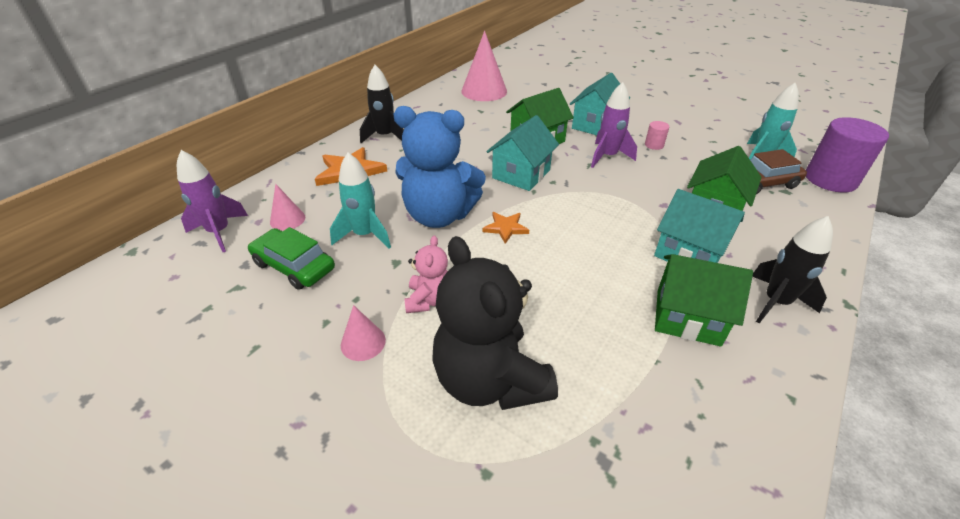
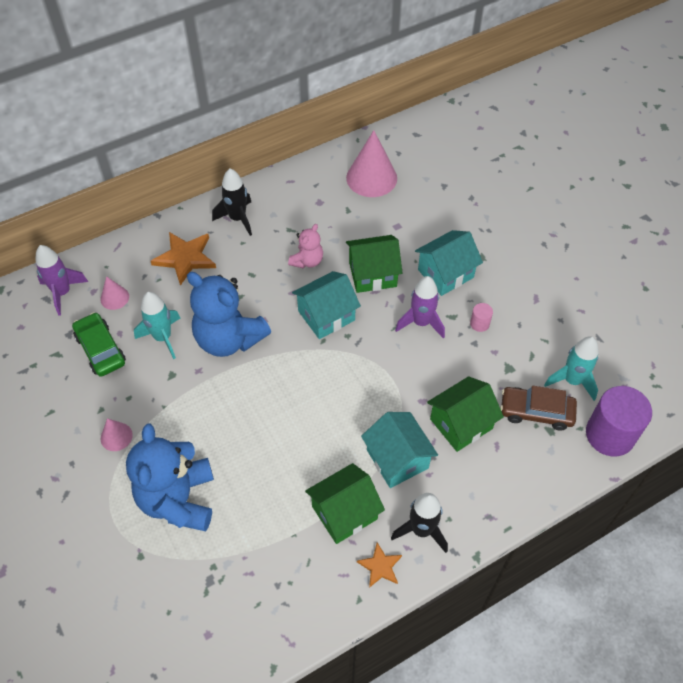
camera: 25 degrees right, 15 degrees up
pink teddy bear [404,235,448,313] -> pink teddy bear moved to [288,224,323,269]
black teddy bear [432,236,558,410] -> blue teddy bear [126,424,214,531]
orange star [482,212,529,244] -> orange star moved to [357,542,402,588]
green house [655,254,753,347] -> green house turned 75 degrees counterclockwise [305,463,385,544]

